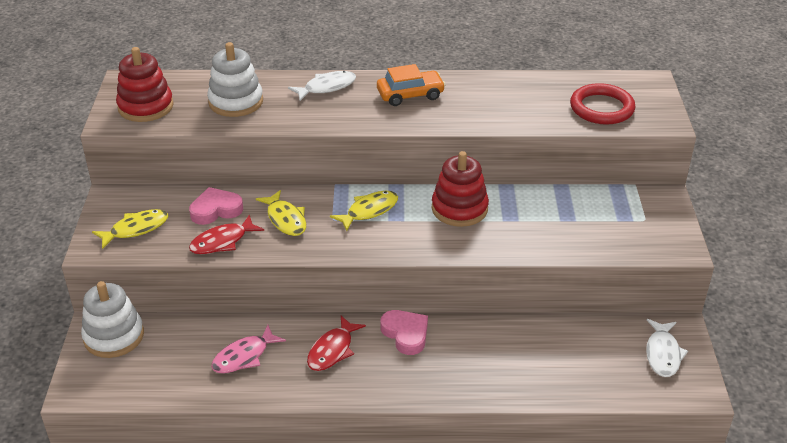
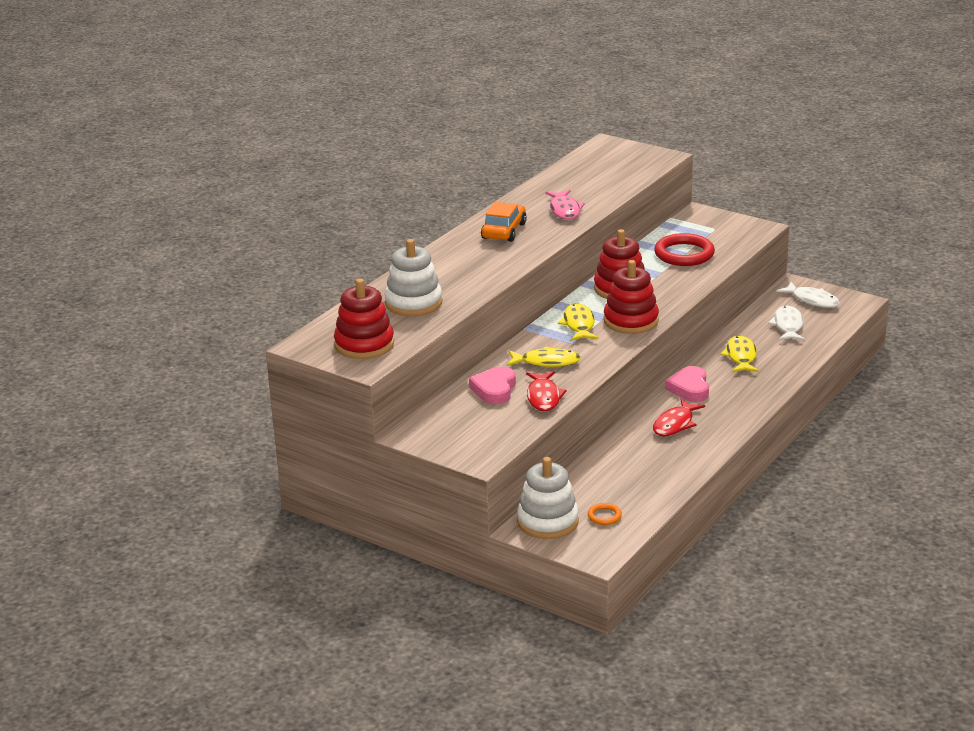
camera: 55 degrees left, 10 degrees down
yellow fish [92,209,168,249] -> yellow fish moved to [720,336,759,372]
pink fish [211,325,286,374] -> pink fish moved to [545,190,585,220]
white fish [288,71,356,101] -> white fish moved to [768,306,805,341]
red fish [307,316,366,371] -> red fish turned 60 degrees clockwise [653,398,705,436]
pink heart [381,310,428,355] -> pink heart turned 90 degrees counterclockwise [665,366,709,402]
red ring [570,83,636,125] -> red ring moved to [654,233,715,266]
none -> orange ring [588,503,622,525]
none -> red stacking toy [604,260,659,334]

